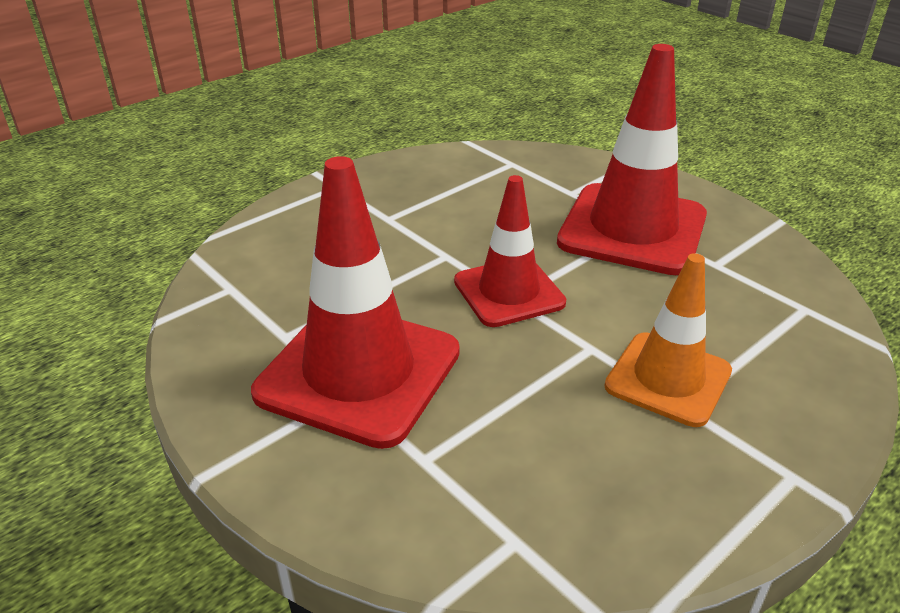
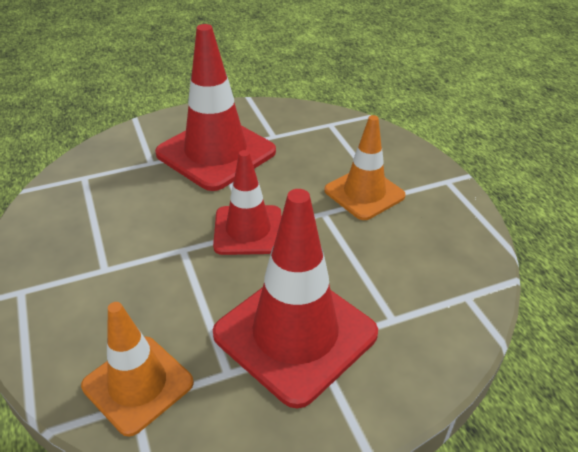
camera: 70 degrees left, 5 degrees up
none -> orange traffic cone [81,302,194,437]

